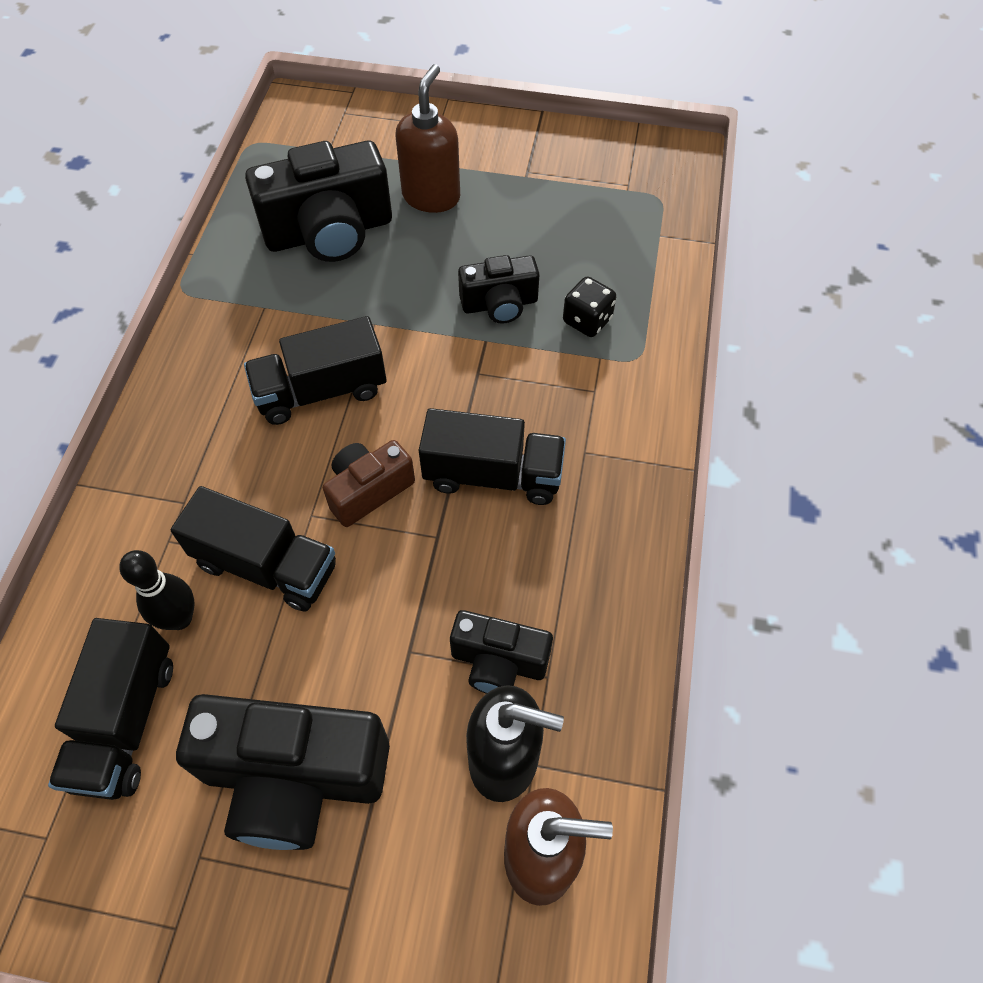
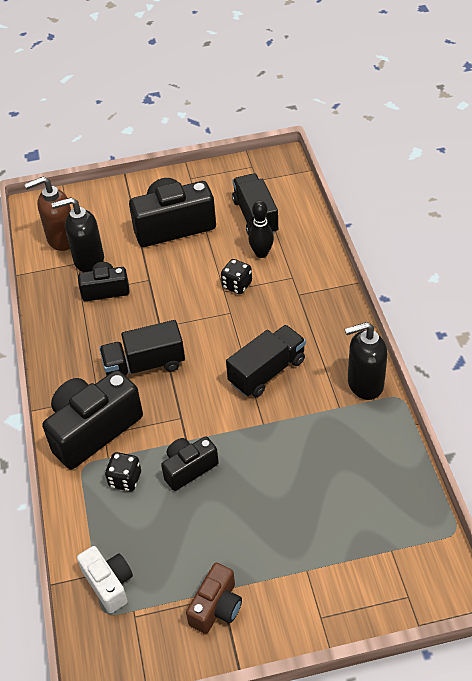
camera: 160 degrees right, 10 degrees down
black truck [171,486,336,612] -> black dice [221,259,252,294]
black camera [245,141,392,262] -> black camera moved to [42,370,143,469]
brown camera [323,440,415,527] -> brown camera moved to [186,563,242,634]
brown soap dispenser [395,64,460,213] -> none
none -> white camera [77,546,133,613]
none -> black soap dispenser [345,322,388,400]

